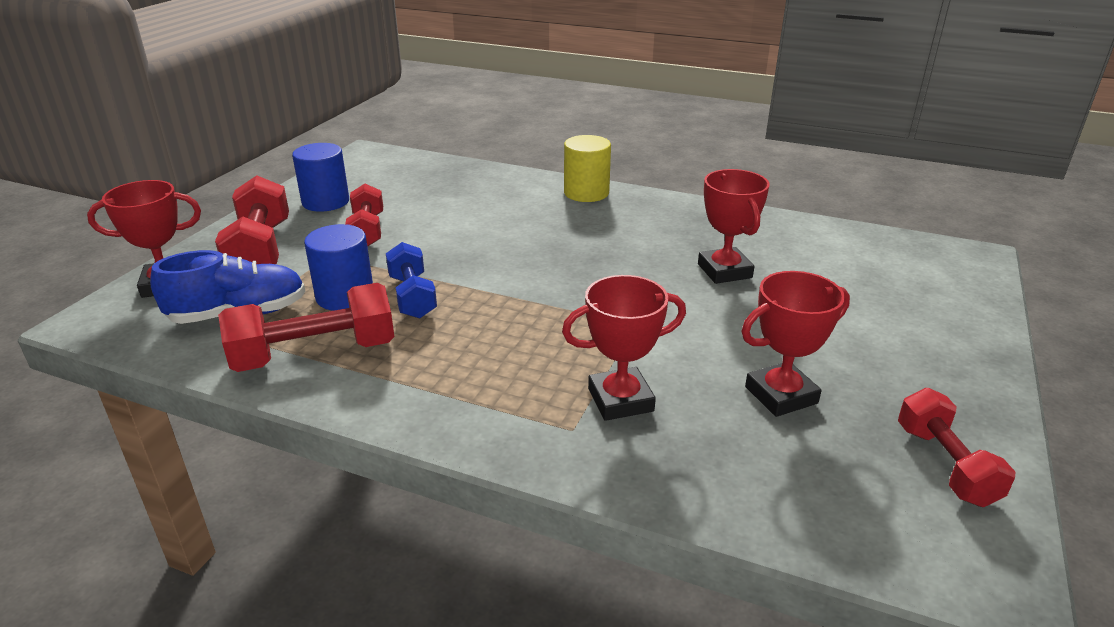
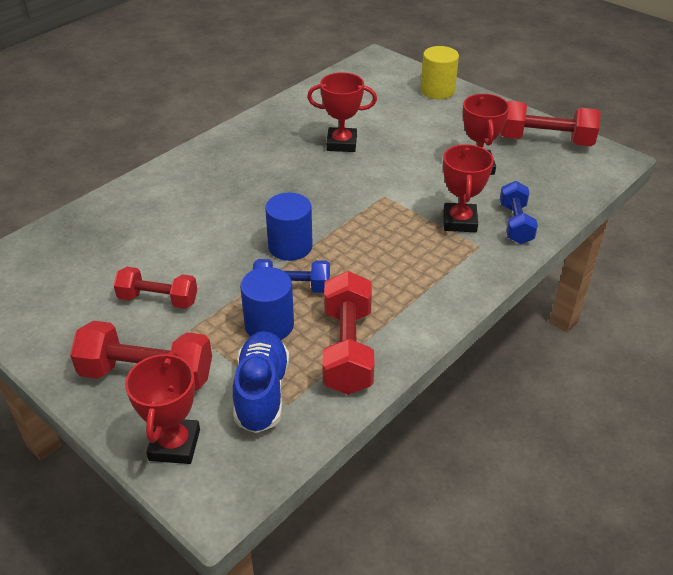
camera: 70 degrees left, 10 degrees up
blue cylinder [292,143,349,212] -> blue cylinder moved to [265,193,313,261]
yellow cylinder [564,135,611,202] -> yellow cylinder moved to [420,46,459,99]
red dumbbell [898,388,1015,507] -> red dumbbell [500,101,601,146], size x1.52
none -> blue dumbbell [500,181,538,244]

